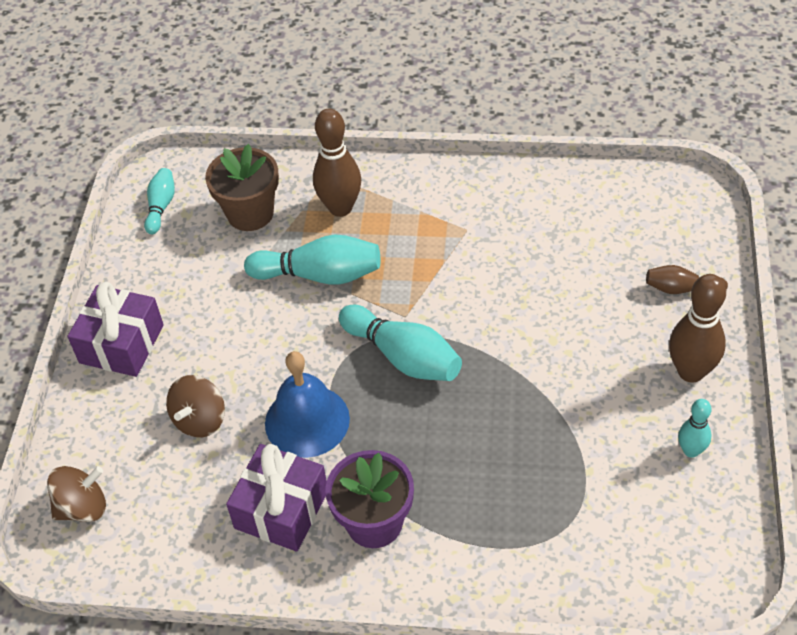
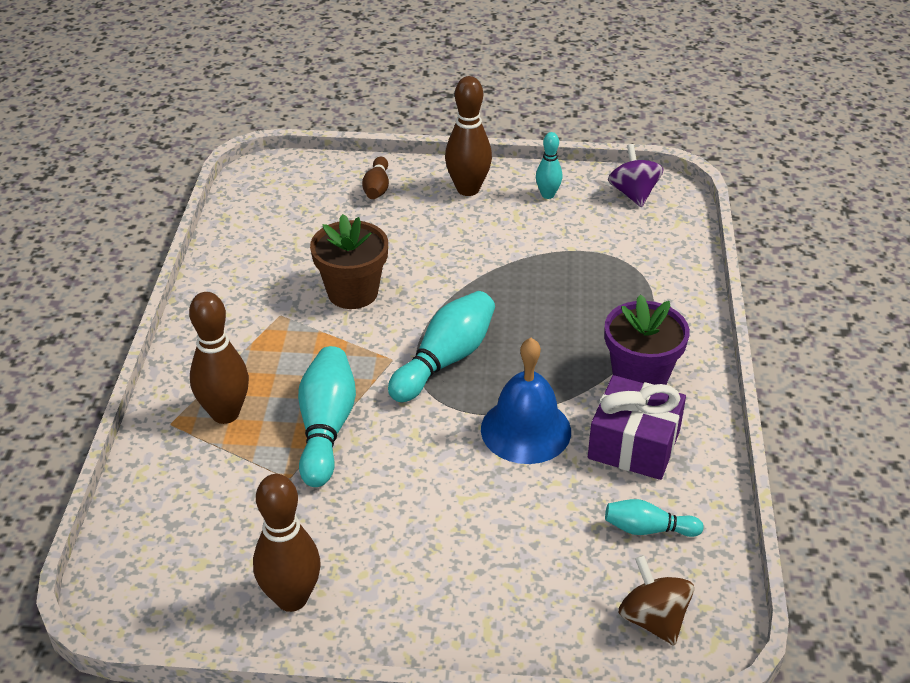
camera: 95 degrees left, 10 degrees down
purple gift [67,282,164,377] -> none
turquoise bowling pin [144,168,175,234] -> turquoise bowling pin moved to [605,499,704,537]
brown spinning top [166,375,225,438] -> none
brown flower pot [205,144,279,231] -> brown flower pot moved to [310,214,388,309]
none -> brown bowling pin [253,474,321,612]
none -> purple spinning top [608,144,664,207]

